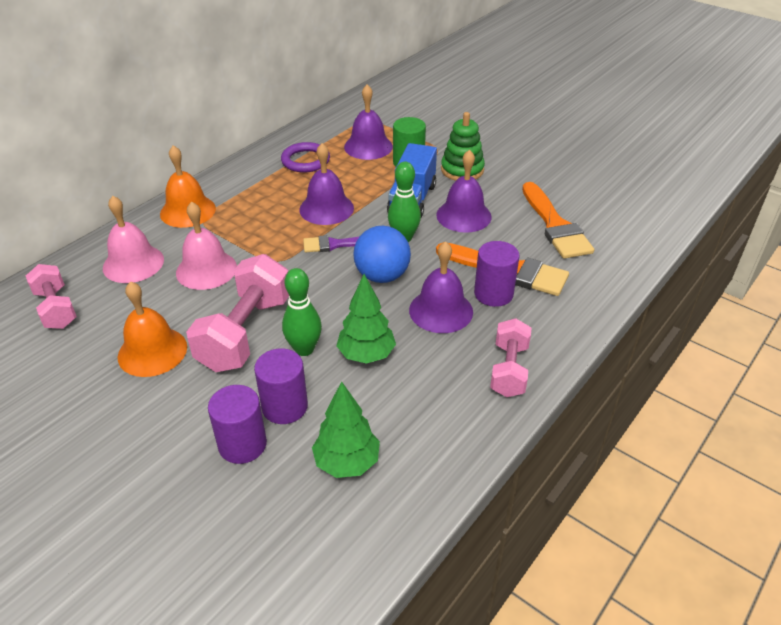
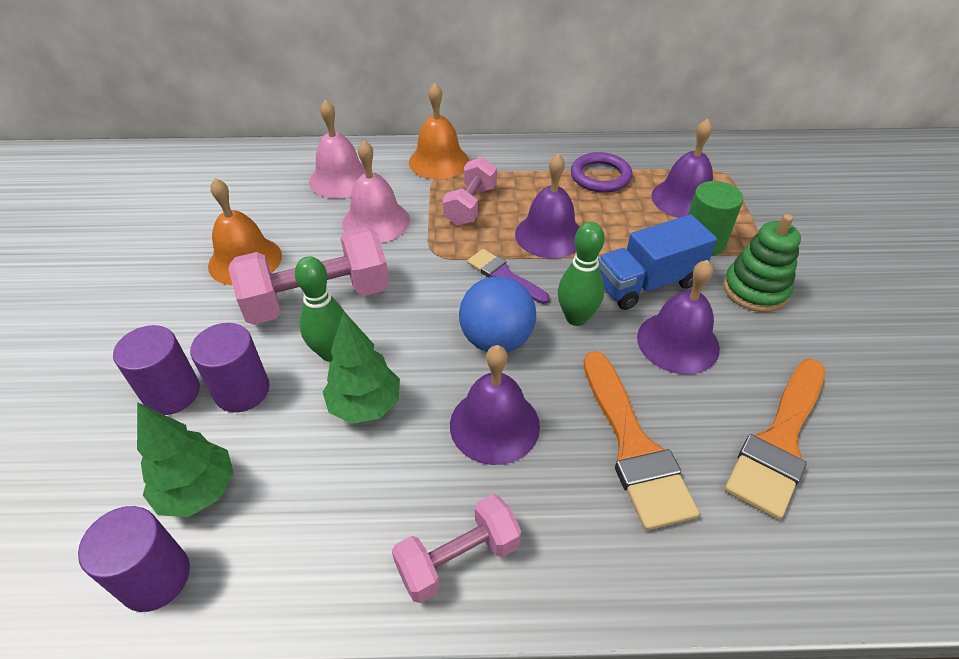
camera: 50 degrees right, 5 degrees up
pink dumbbell [26,264,77,329] -> pink dumbbell moved to [442,157,497,226]
purple cylinder [474,241,520,307] -> purple cylinder moved to [78,506,190,612]

